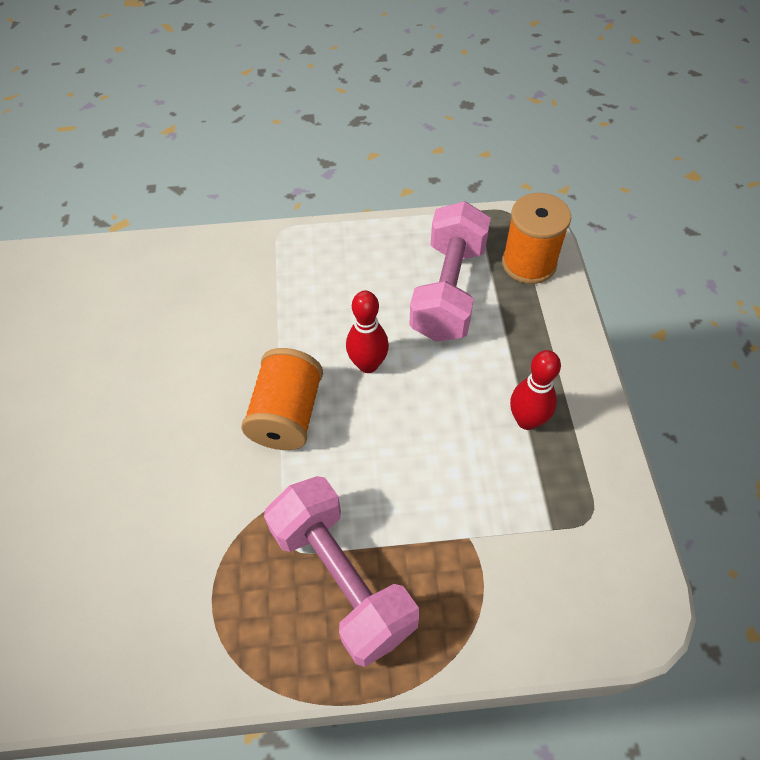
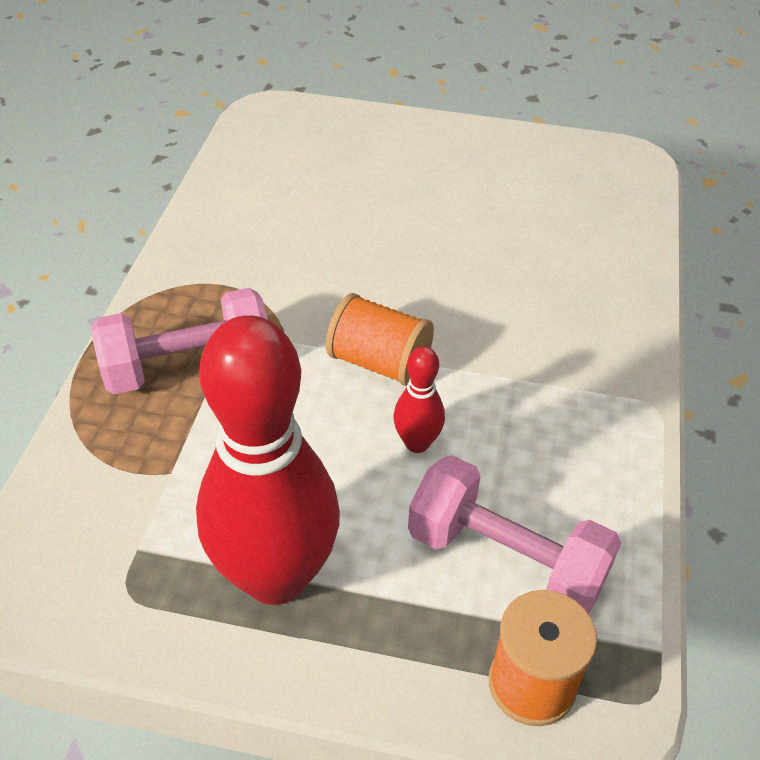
camera: 105 degrees right, 10 degrees down
red bowling pin [510,350,561,430] -> red bowling pin [196,315,340,605], size x2.32

